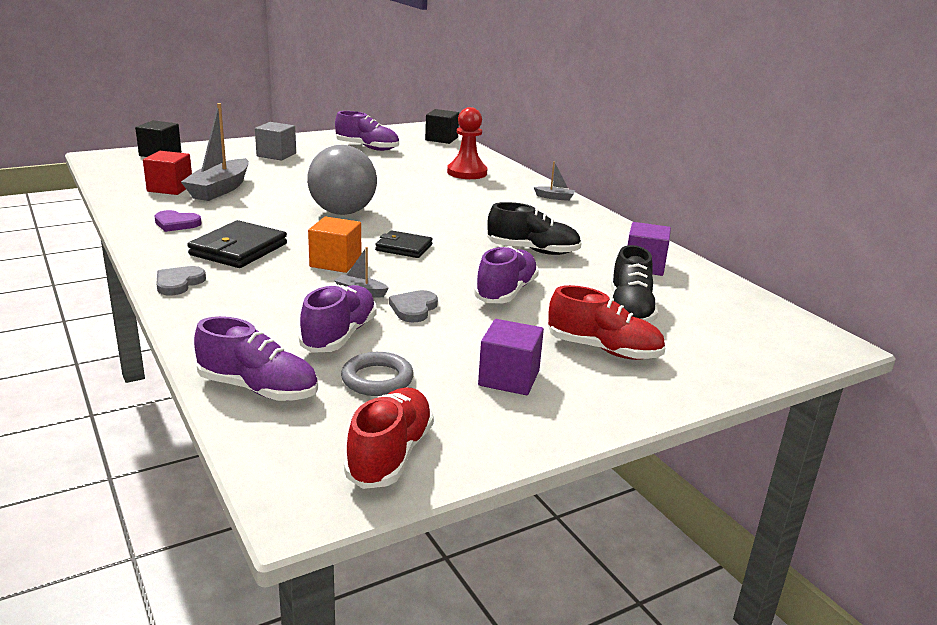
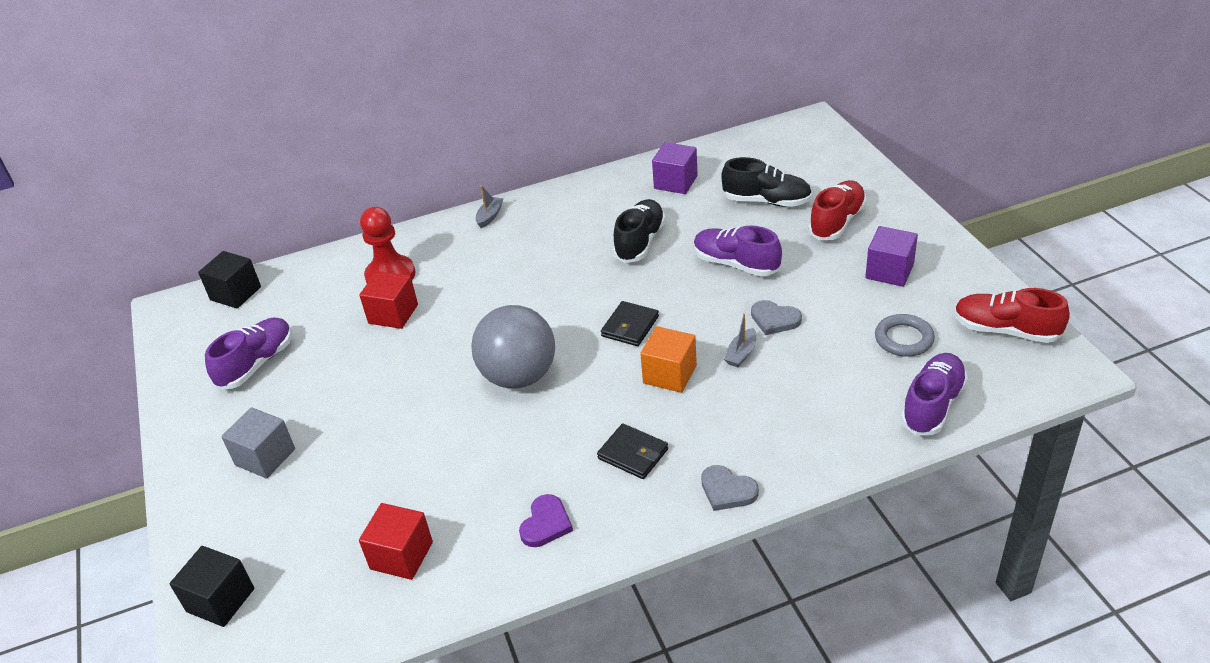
camera: 75 degrees left, 15 degrees up
grey boat [181,103,249,201] -> none
black wallet [187,220,287,268] -> black wallet [597,423,668,479], size x0.64
purple shoe [299,285,377,353] -> none
none -> red cube [359,271,418,329]

